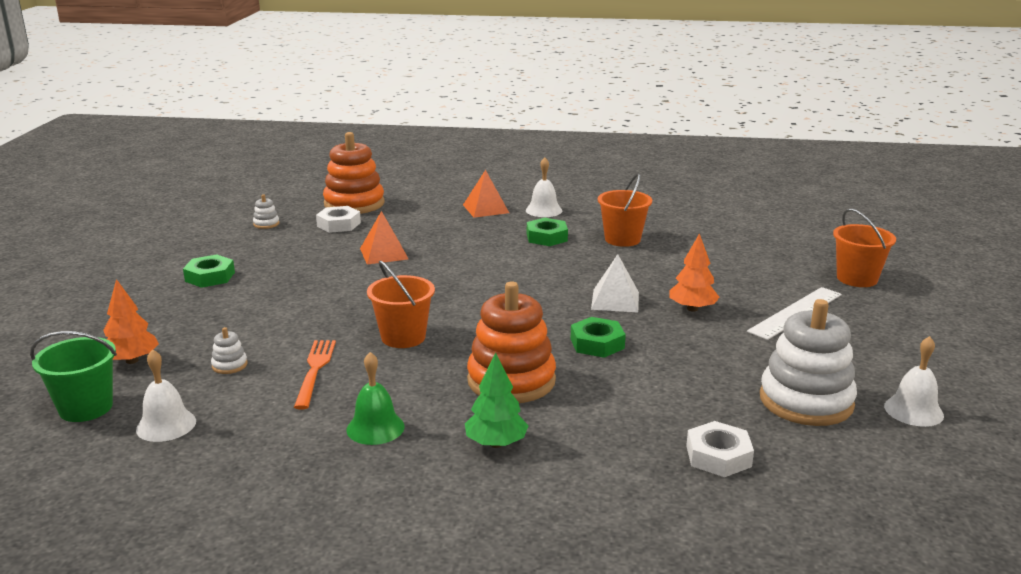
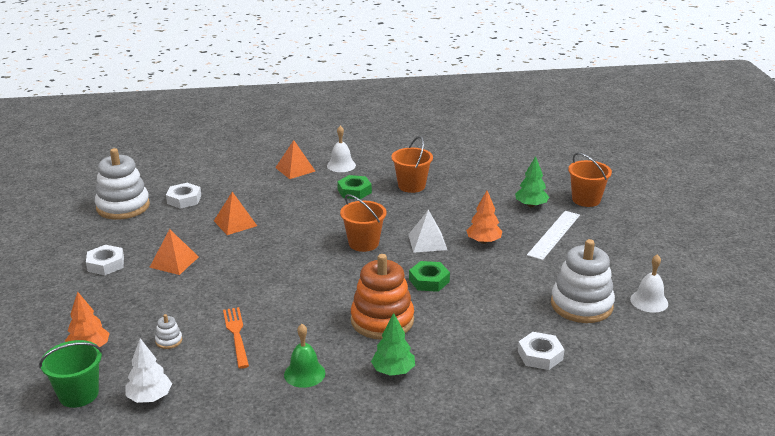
camera: 15 degrees left, 5 degrees up
white bell [136,349,196,442] -> white tree [126,338,172,403]
green nut [183,254,235,288] -> white nut [86,245,124,275]
white stacking toy [253,194,280,229] -> white stacking toy [95,148,150,220], size x2.48
orange stacking toy [323,132,385,214] -> none
orange bucket [367,261,435,348] -> orange bucket moved to [340,194,387,252]
none -> orange pyramid [149,229,198,275]
none -> green tree [515,156,549,207]

